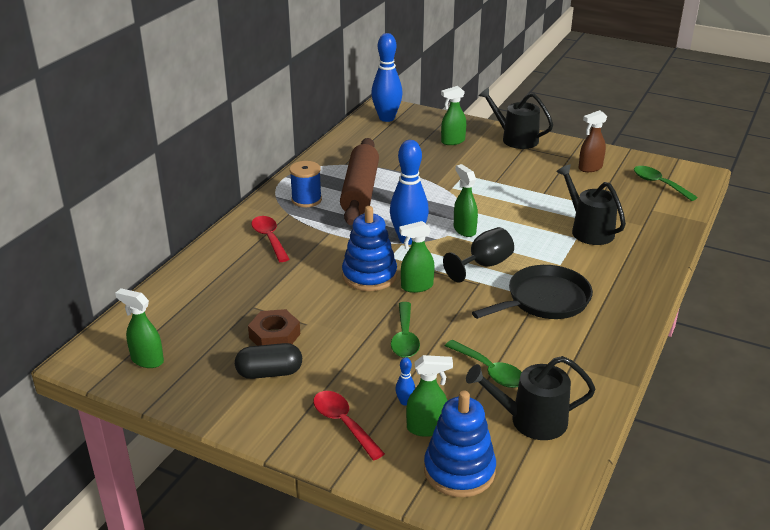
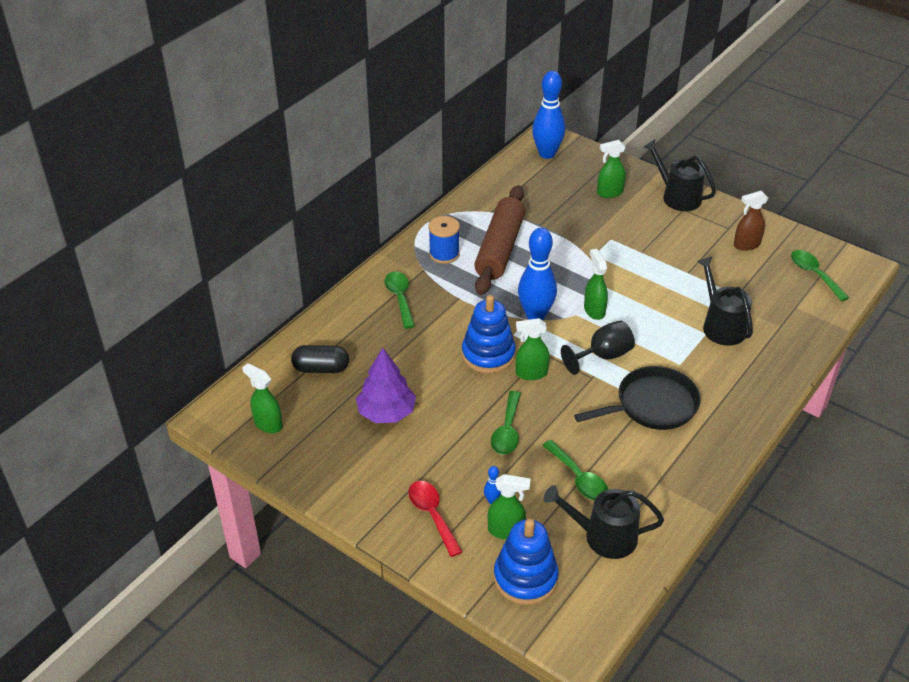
camera: 10 degrees right, 10 degrees up
black capsule [235,343,302,379] -> black capsule moved to [291,345,349,373]
brown nut [248,309,300,346] -> purple tree [356,348,416,423]
red spoon [251,216,289,262] -> green spoon [384,272,415,329]

